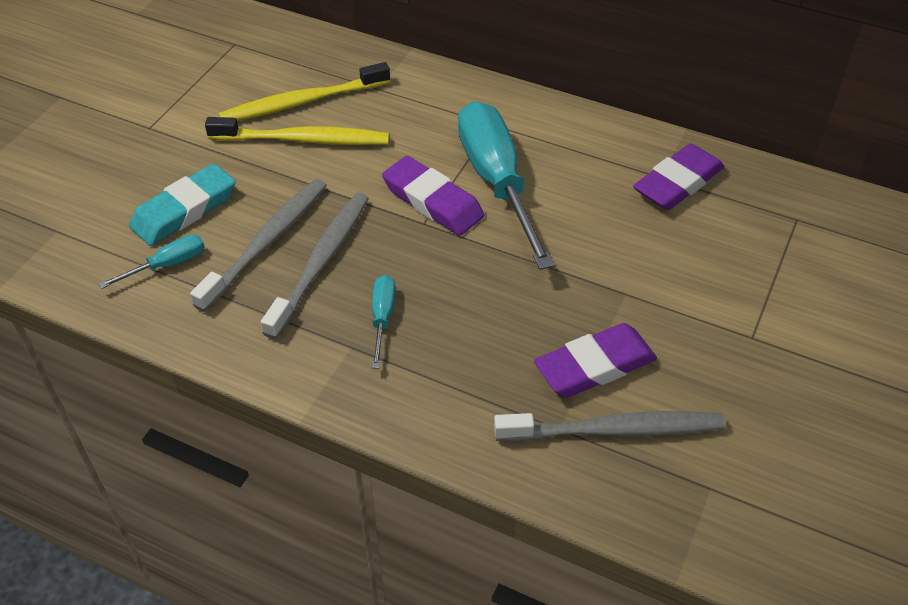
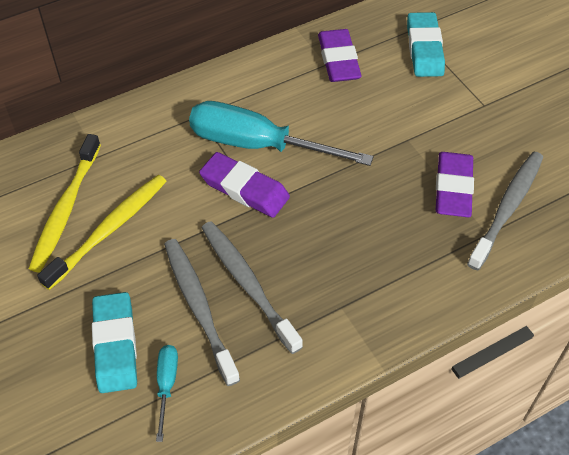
camera: 55 degrees left, 5 degrees up
turquoise screwdriver [372,275,396,369] -> none
purple eraser [382,156,484,236] -> purple eraser turned 45 degrees clockwise [199,152,290,218]
none -> turquoise eraser [407,12,445,77]

